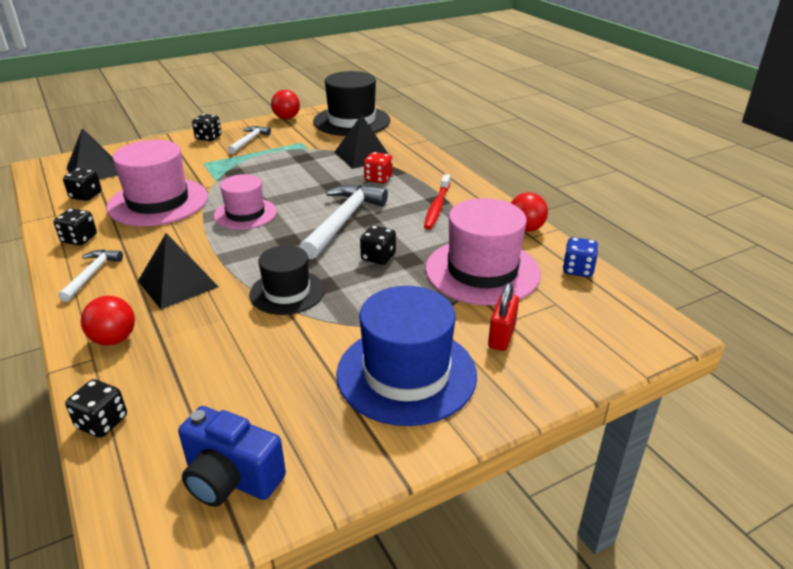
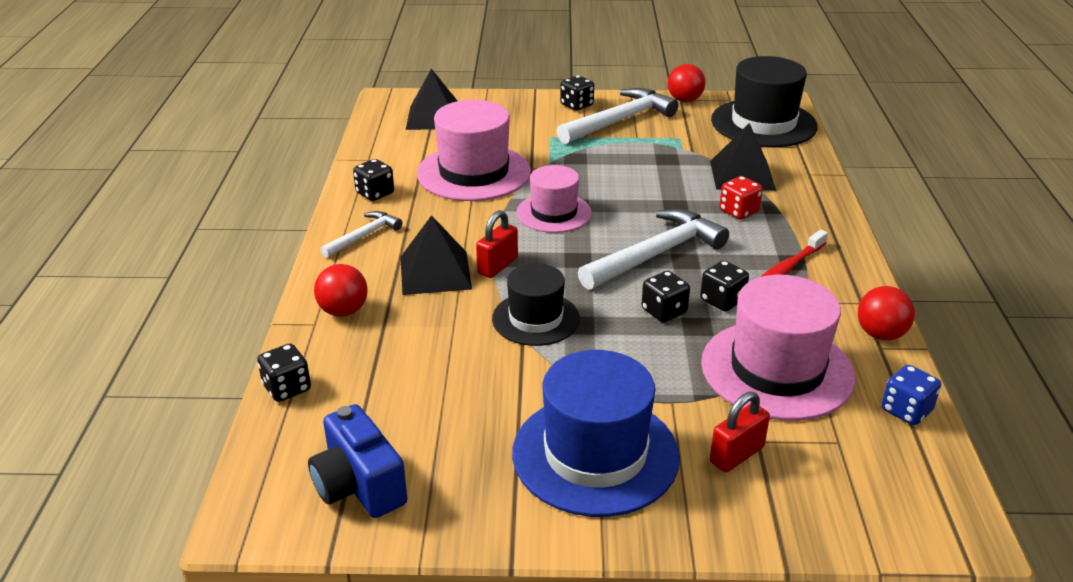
camera: 30 degrees right, 0 degrees up
black dice [63,168,102,201] -> black dice moved to [700,260,749,312]
white hammer [228,126,271,154] -> white hammer [557,88,679,144], size x1.82
none -> red padlock [476,210,518,278]

